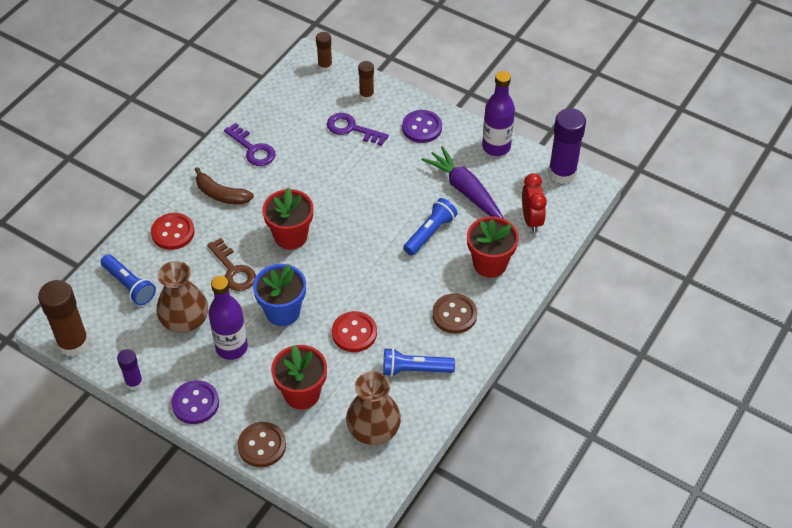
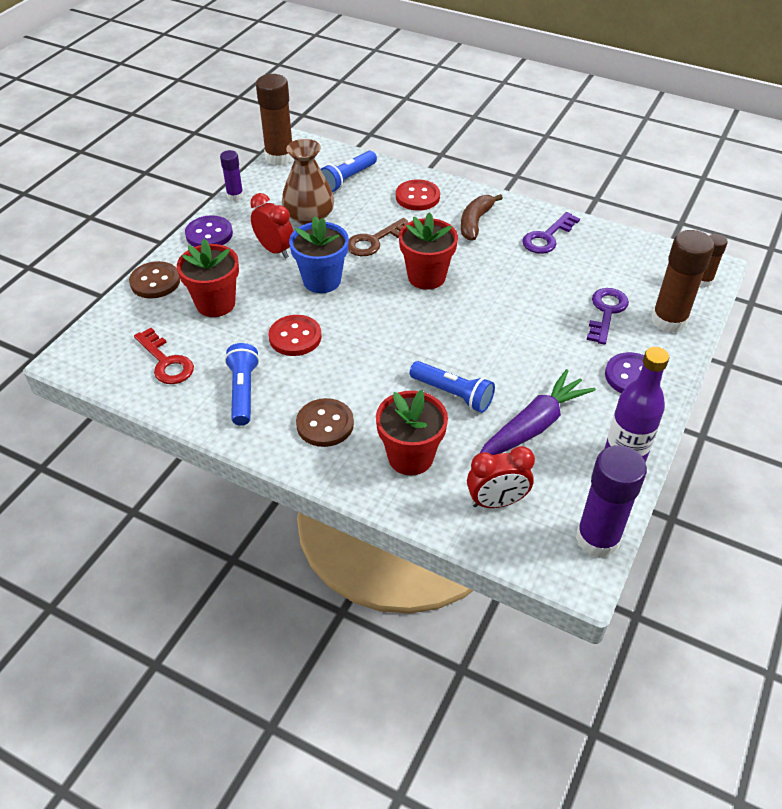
camera: 85 degrees right, 5 degrees down
purple bottle [208,276,248,360] -> red clock [250,193,293,259]
brown vase [346,371,401,445] -> red key [134,328,194,384]
brown glue stick [358,61,374,101] -> brown glue stick [651,230,714,333], size x1.83

